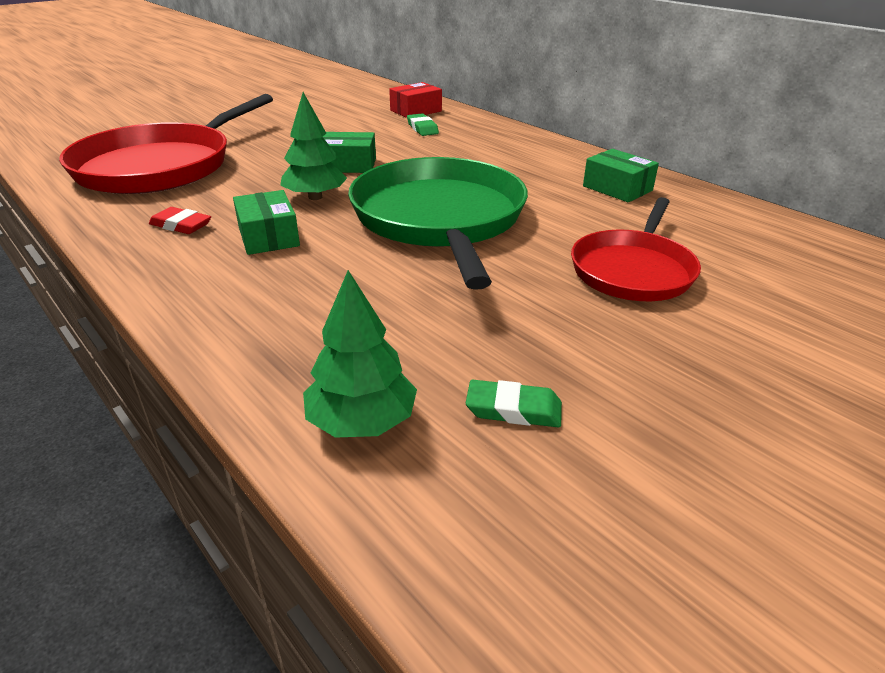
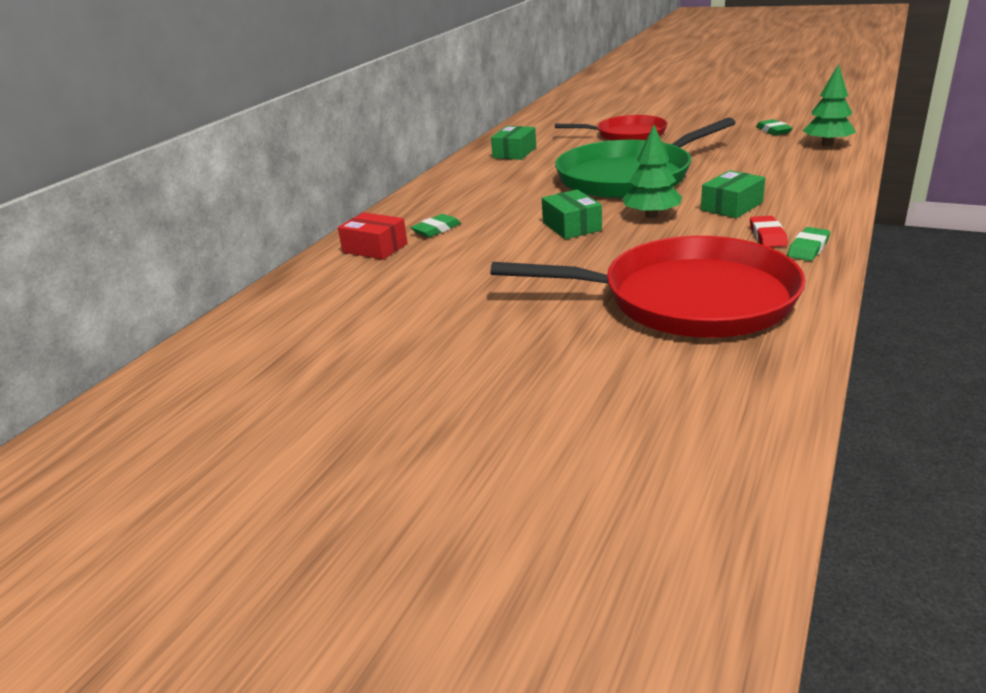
camera: 110 degrees left, 5 degrees down
none -> green eraser [787,227,830,261]

